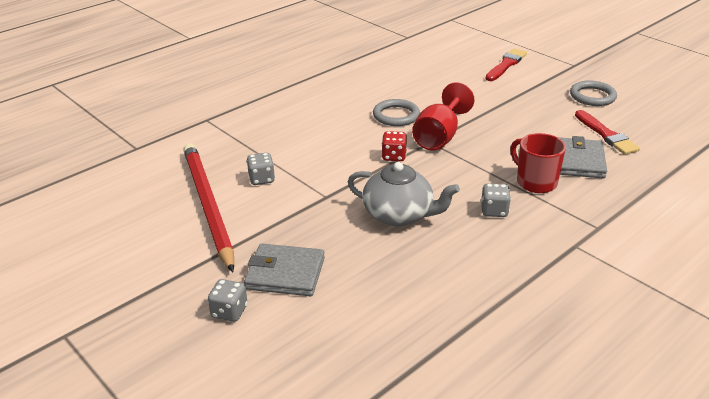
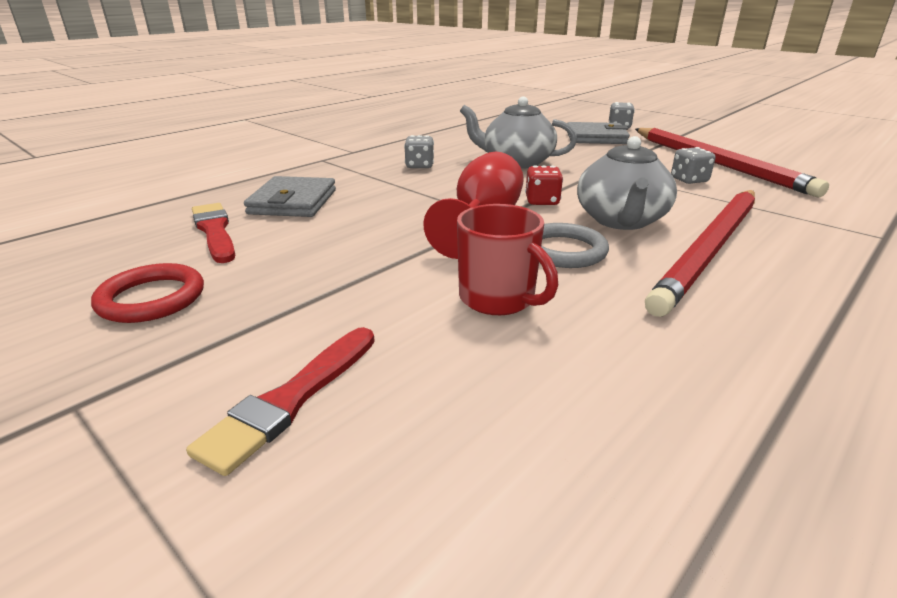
camera: 175 degrees right, 5 degrees down
red mug [510,133,566,193] -> red mug moved to [457,204,558,315]
grey ring [570,81,617,106] -> red ring [91,263,204,323]
none -> grey teapot [577,136,677,230]
none -> red pencil [645,190,755,317]

